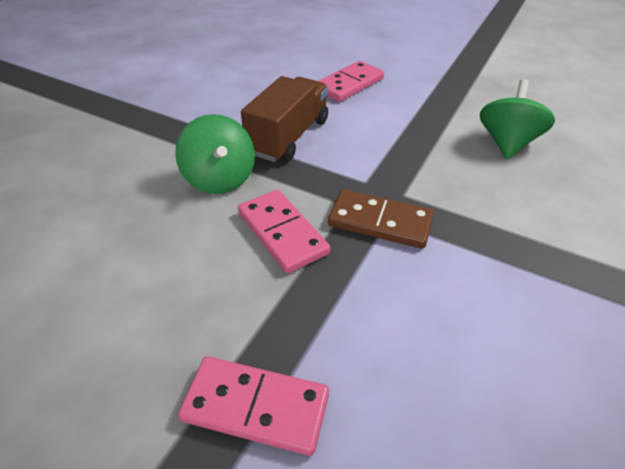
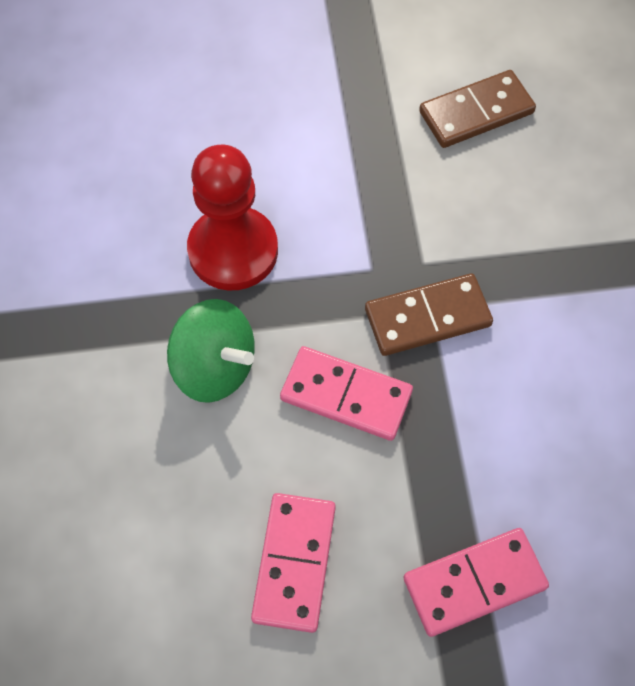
camera: 35 degrees left, 20 degrees up
brown truck [241,76,328,162] -> red pawn [187,145,278,291]
pink domino [319,61,384,102] -> pink domino moved to [251,493,336,633]
green spinning top [480,79,555,159] -> brown domino [419,70,536,148]

